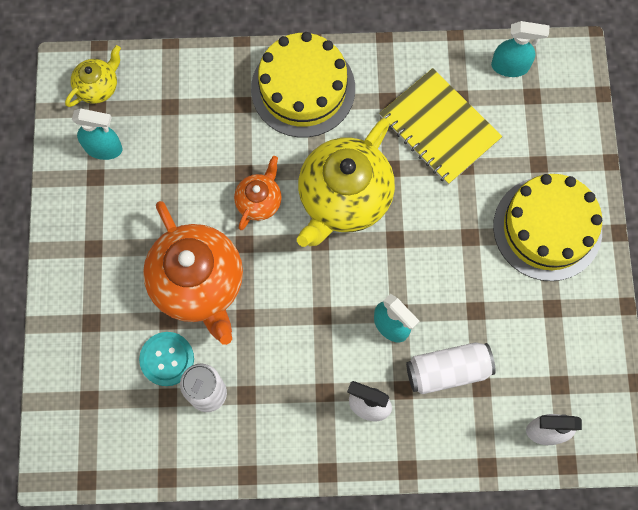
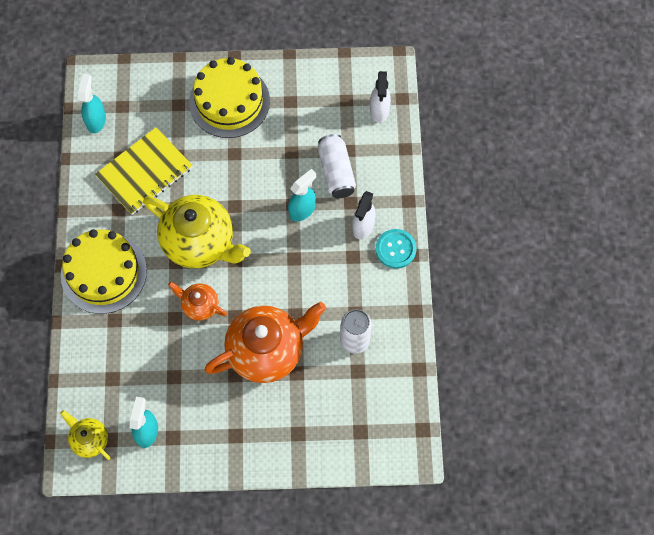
camera: 90 degrees left, 5 degrees down
turquoise button [139,332,194,386] -> turquoise button moved to [376,229,417,269]

